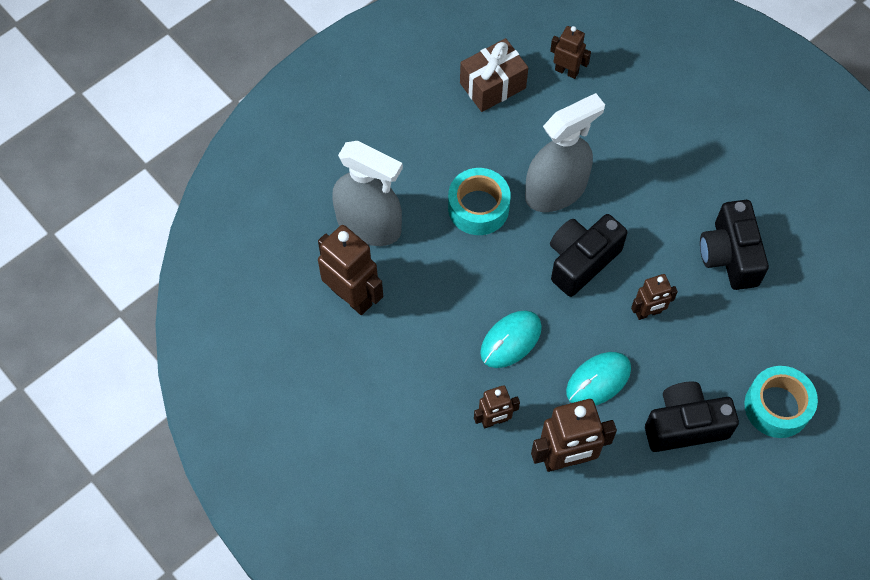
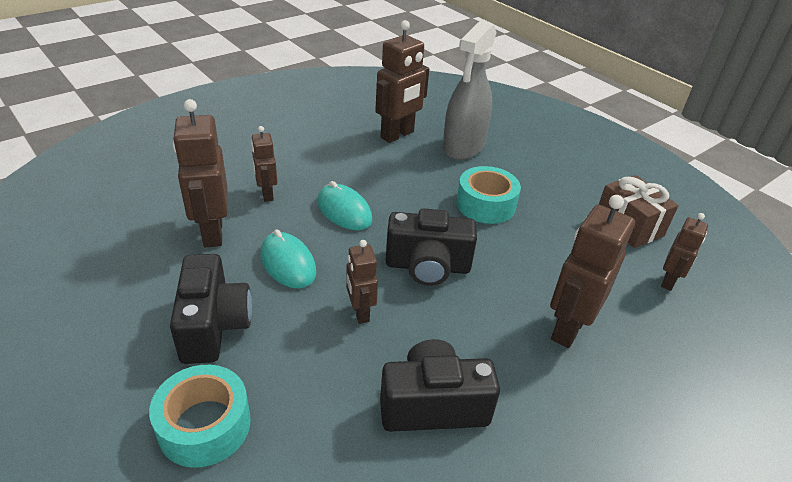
camera: 90 degrees right, 25 degrees down
grey spray bottle [525,93,605,212] -> none
black camera [550,214,627,297] -> black camera turned 135 degrees clockwise [385,208,477,286]
none -> brown robot [550,195,635,348]

